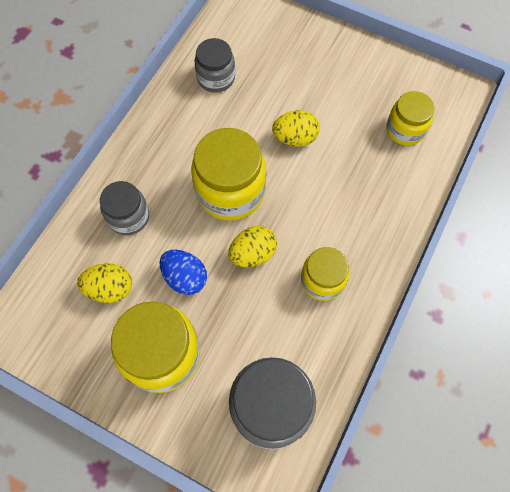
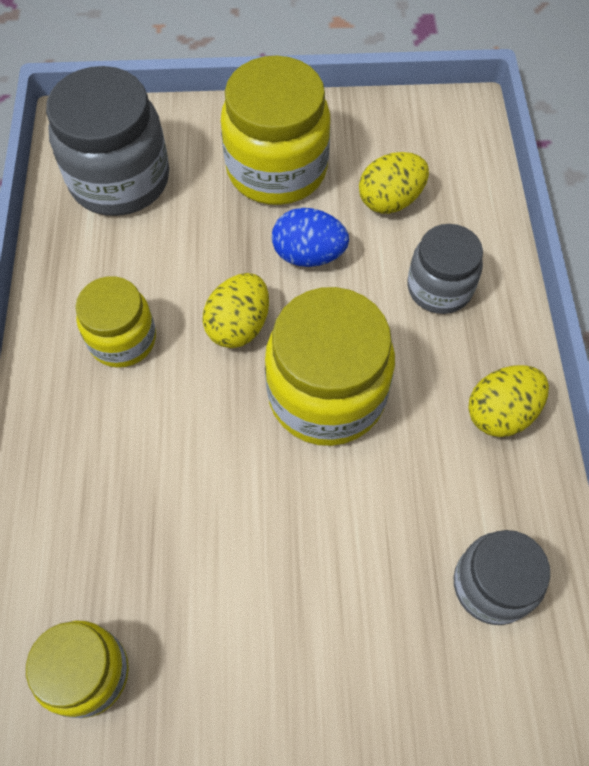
camera: 150 degrees right, 5 degrees down
yellow egg [272,110,320,146] -> yellow egg moved to [468,365,549,437]

